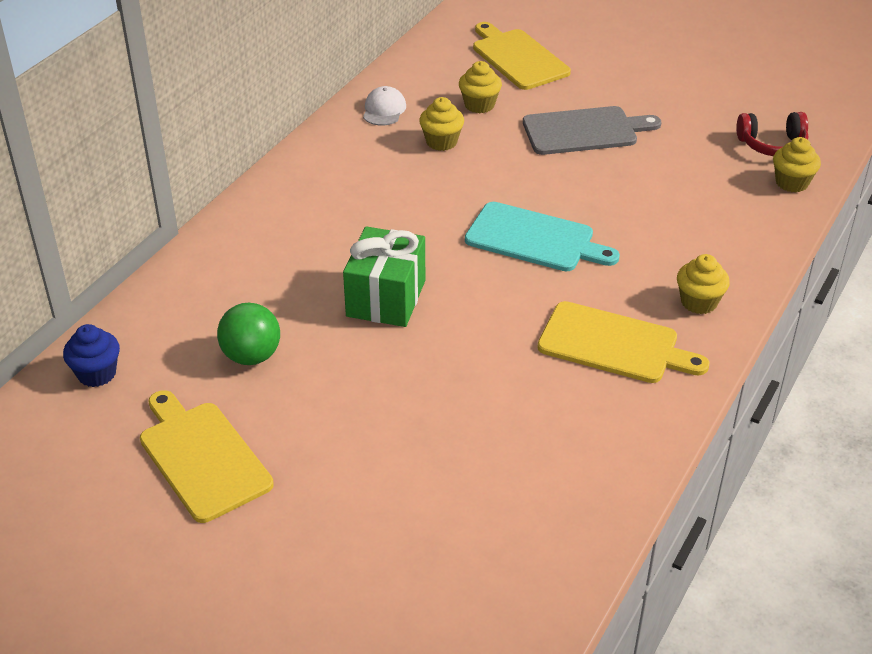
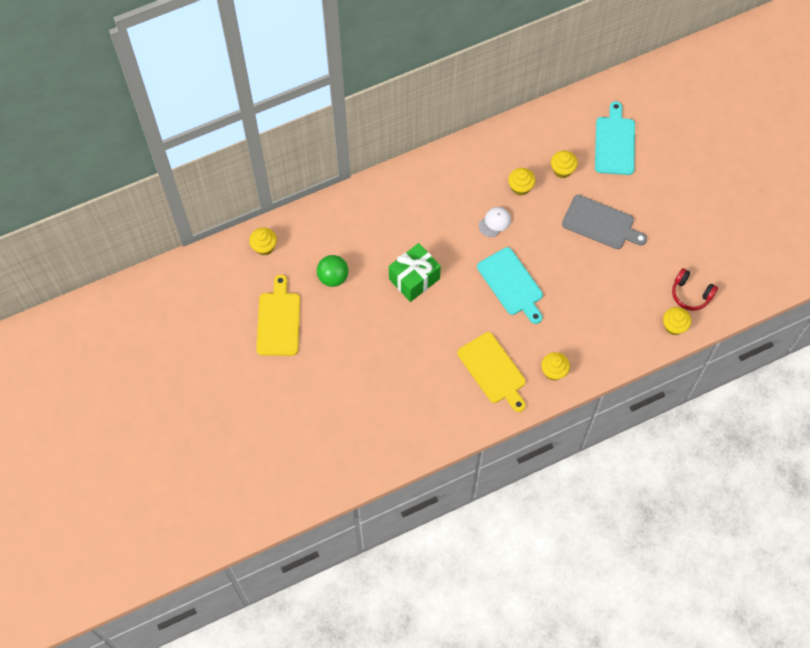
camera: 35 degrees right, 25 degrees up
blue cupcake [63,324,120,387] -> yellow cupcake [249,228,277,256]
white cap [363,86,406,126] -> white cap moved to [479,207,511,237]
yellow cutting board [473,22,571,90] -> turquoise cutting board [595,101,635,175]

